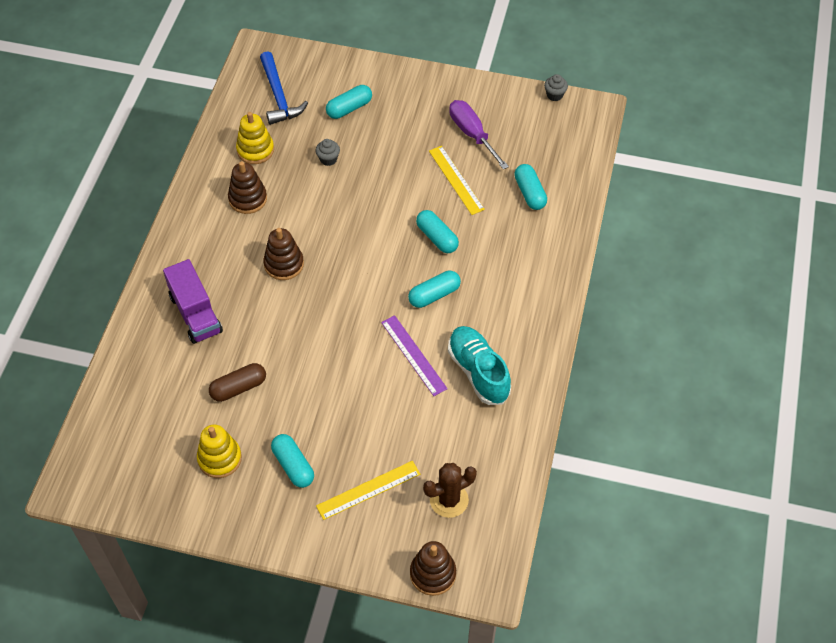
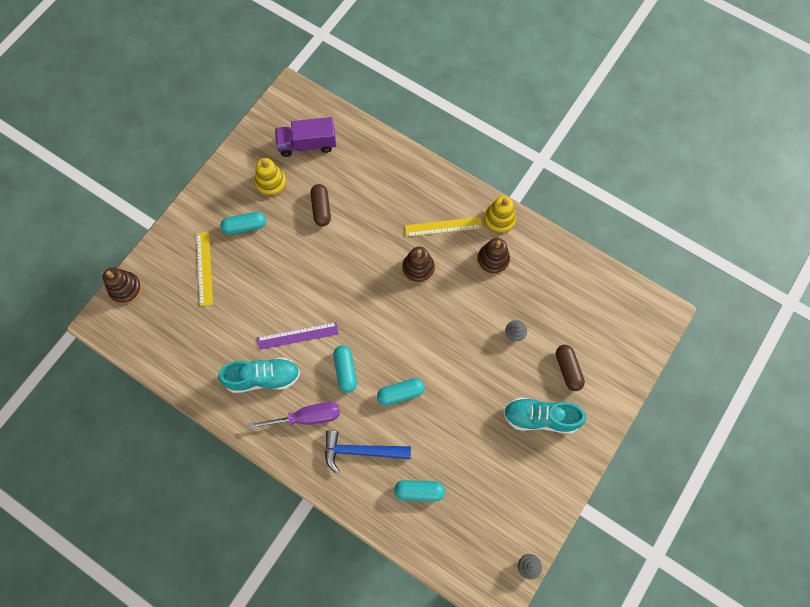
camera: 110 degrees right, 15 degrees up
purple truck [163,259,223,344] -> purple truck moved to [275,117,336,157]
yellow stacking toy [236,112,274,164] -> yellow stacking toy moved to [484,196,516,234]
blue hammer [260,51,308,125] -> blue hammer moved to [325,430,411,474]
turquoise capsule [326,85,372,119] -> brown capsule [556,345,585,391]
brown cactus [423,463,477,518] -> none
yellow ruler [429,146,485,215] -> yellow ruler moved to [405,217,483,237]
purple screwdriver [449,100,509,170] -> purple screwdriver moved to [249,402,340,429]
none -> turquoise shoe [503,397,586,434]

